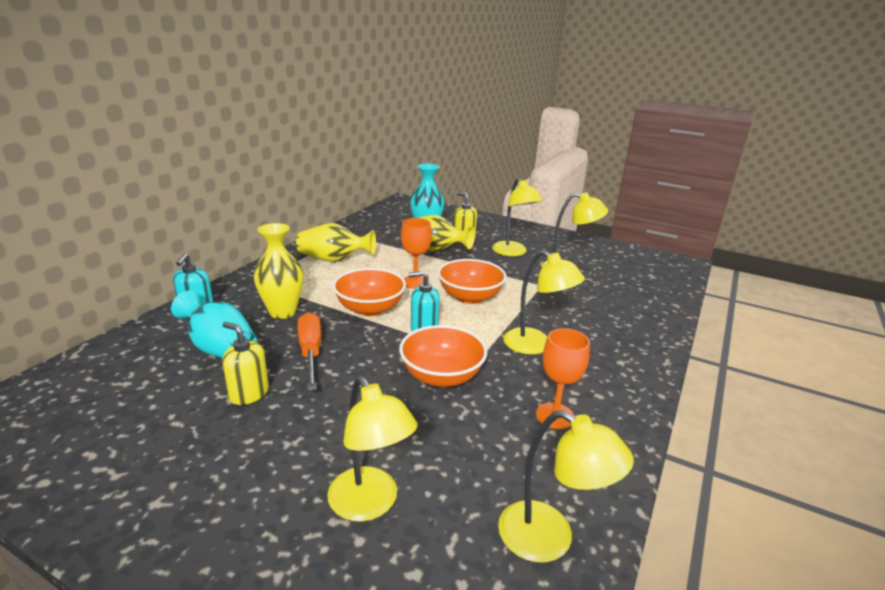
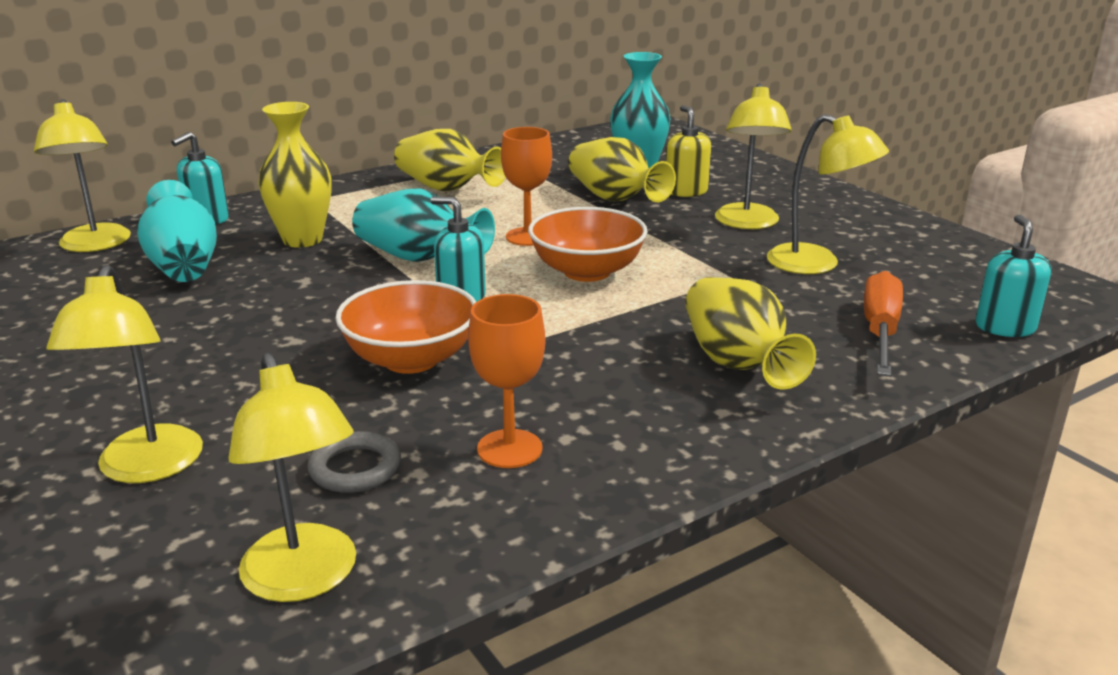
camera: 30 degrees right, 0 degrees up
yellow soap dispenser [222,322,269,405] -> none
orange screwdriver [298,312,321,391] -> orange screwdriver moved to [864,271,903,376]
orange bowl [333,268,406,316] -> turquoise vase [352,188,495,262]
yellow lamp [504,250,585,355] -> yellow lamp moved to [34,99,131,252]
none -> grey ring [307,431,401,493]
none -> yellow vase [685,277,816,390]
none -> turquoise soap dispenser [975,215,1052,337]

